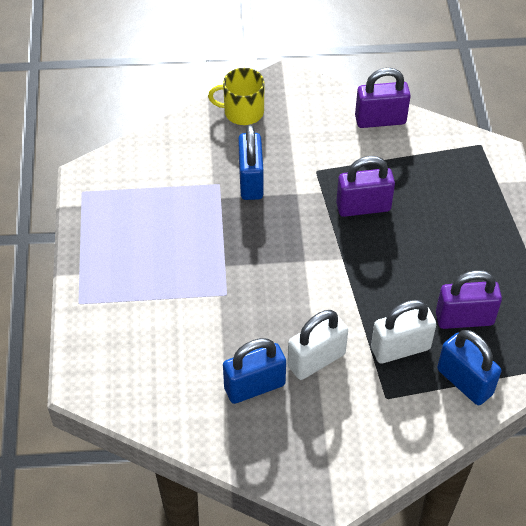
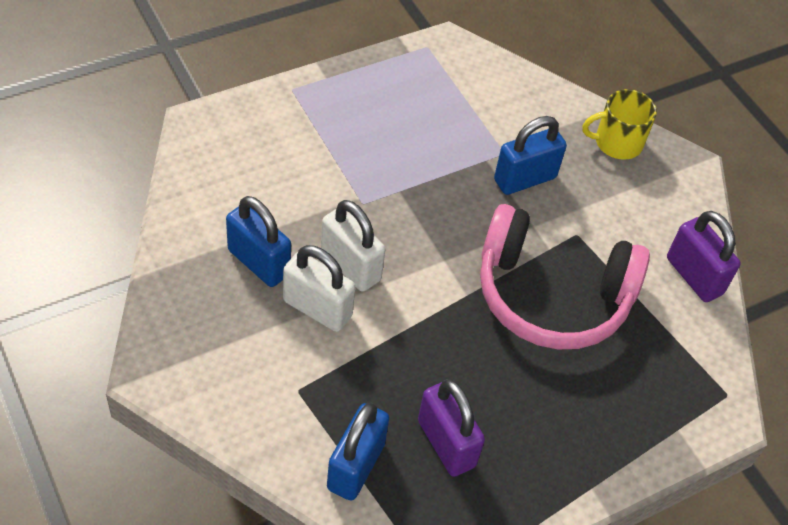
camera: 60 degrees right, 0 degrees up
yellow mug [208,68,265,125] -> yellow mug turned 75 degrees counterclockwise [583,89,657,160]
purple padlock [336,156,395,217] -> pink headphones [480,204,650,349]
white padlock [371,300,436,364] -> white padlock moved to [321,200,385,292]

